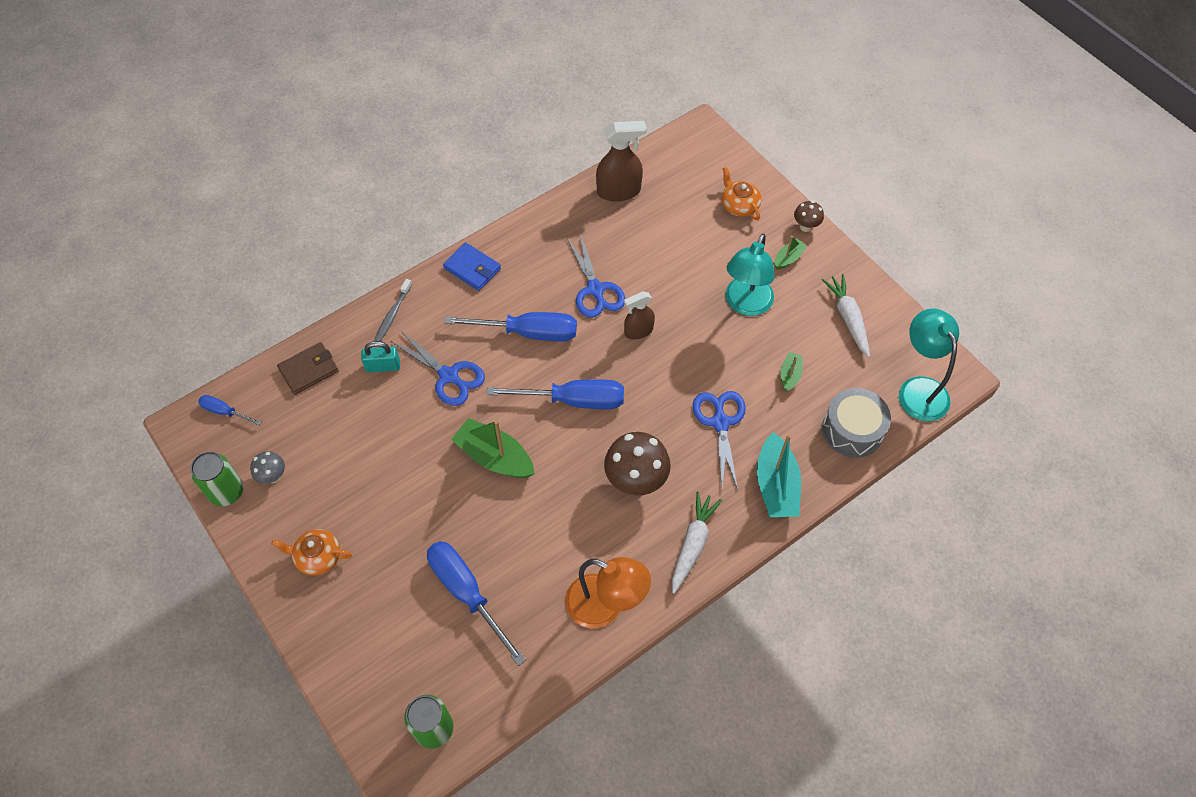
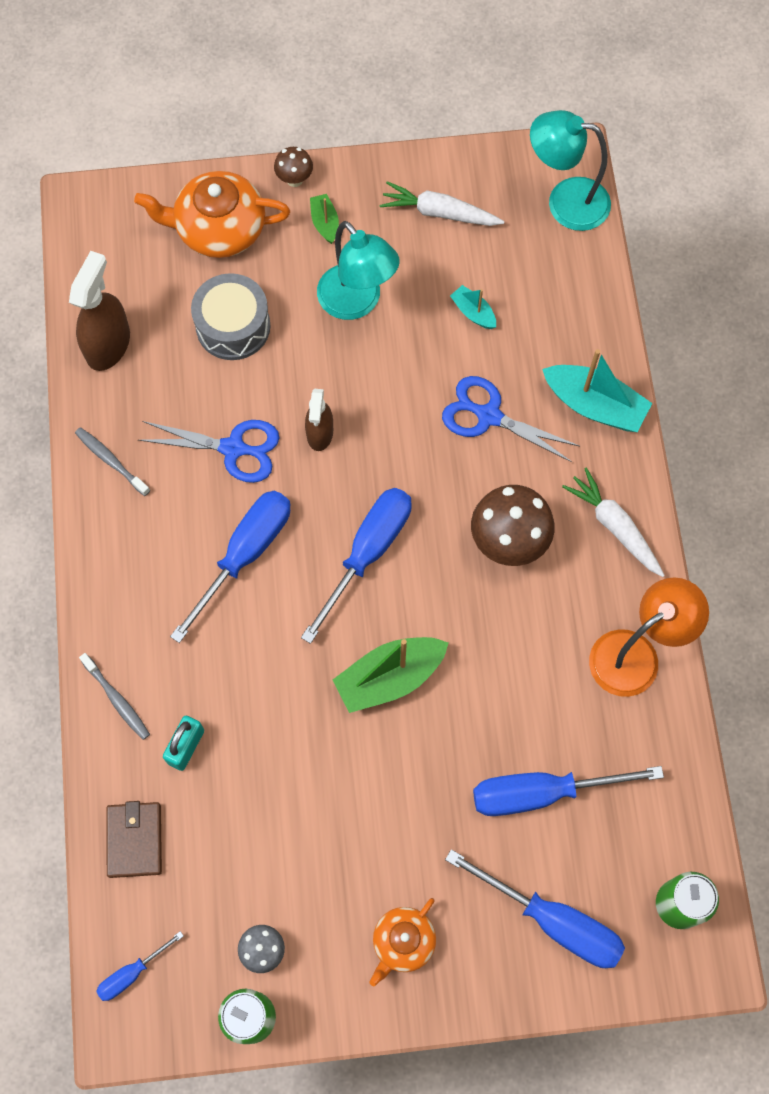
camera: 60 degrees left, 10 degrees up
blue scissors [390,331,485,406] -> none
blue wallet [443,242,501,291] -> none
orange teapot [722,167,762,220] -> orange teapot [134,171,290,258], size x1.70
green boat [780,352,803,392] -> turquoise boat [450,285,496,329]
grey drum [822,388,891,458] -> grey drum moved to [191,273,270,360]
none -> grey toothbrush [75,427,150,496]
none -> blue screwdriver [445,849,625,968]

